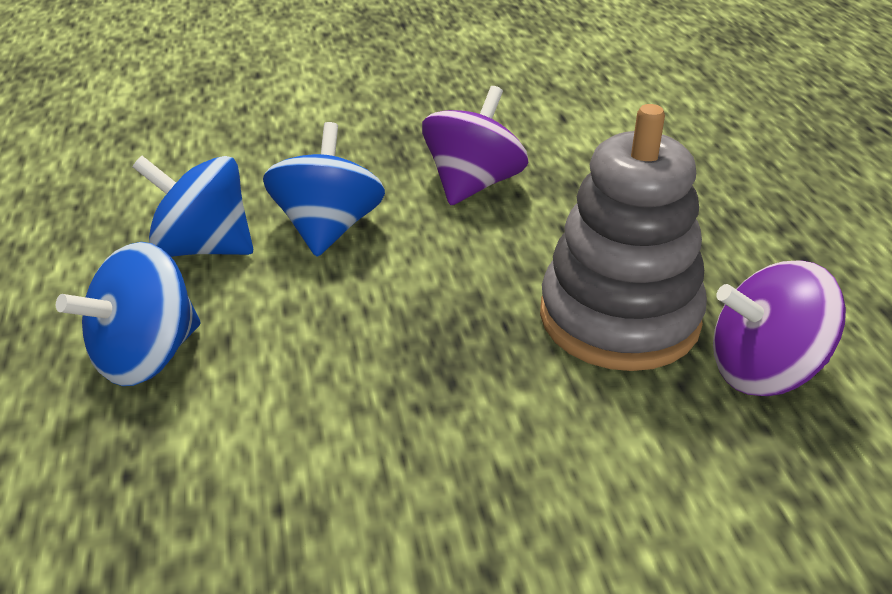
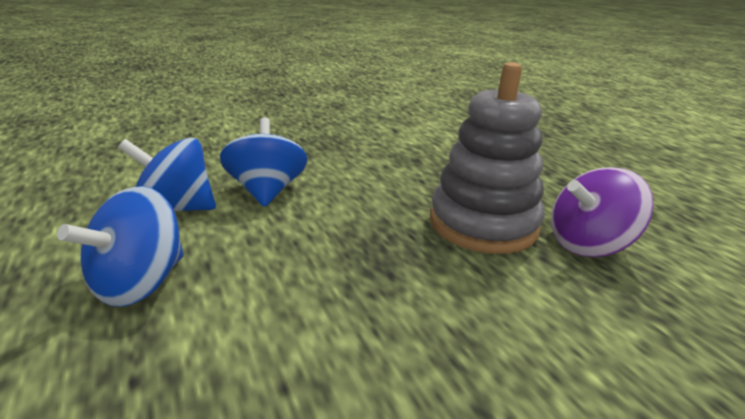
camera: 15 degrees left, 10 degrees down
purple spinning top [422,86,528,205] -> none

